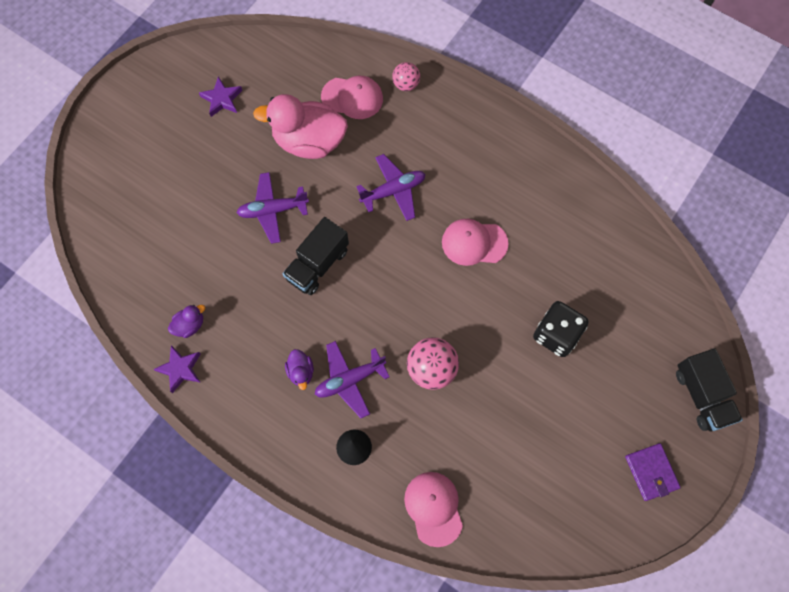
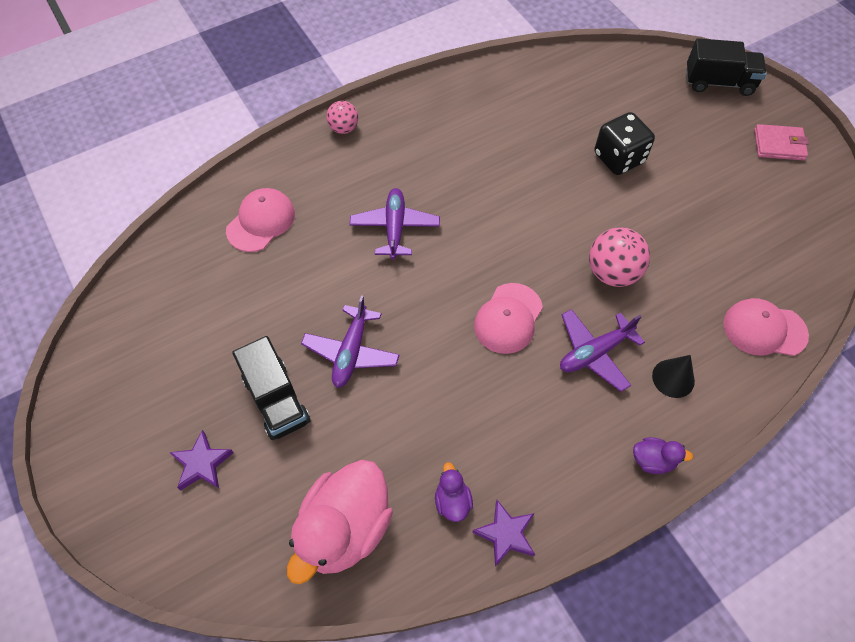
camera: 65 degrees left, 10 degrees down
purple star [199,77,242,117] -> purple star moved to [169,430,234,491]
pink duck [253,94,348,159] -> pink duck moved to [287,460,393,584]
black truck [283,217,349,295] -> black truck moved to [232,336,311,440]
purple duck [285,349,314,390] -> purple duck moved to [633,437,693,474]
purple plane [315,341,390,418] -> purple plane turned 60 degrees clockwise [560,309,645,392]
pink ball [392,62,420,91] -> pink ball moved to [326,101,358,134]
pink cap [442,219,508,266] -> pink cap moved to [474,283,543,354]
purple wallet [625,443,681,501] -> pink wallet [754,124,809,160]

